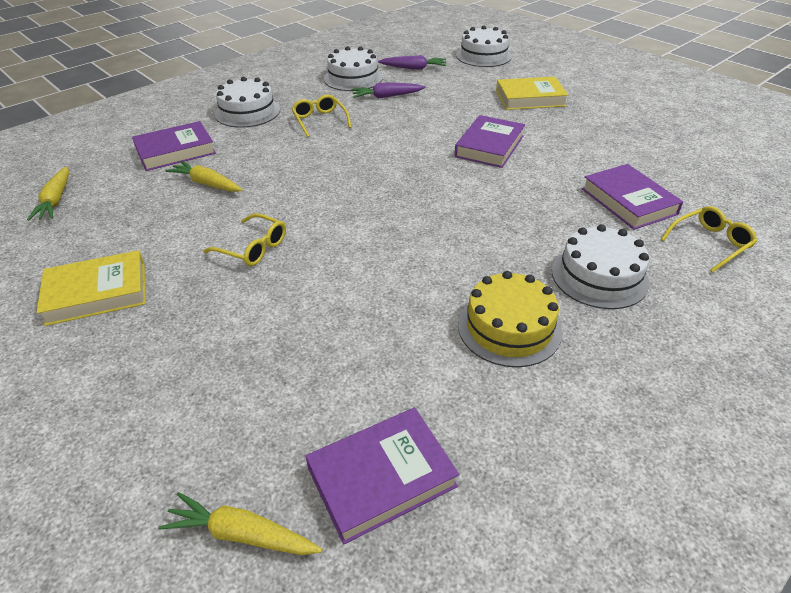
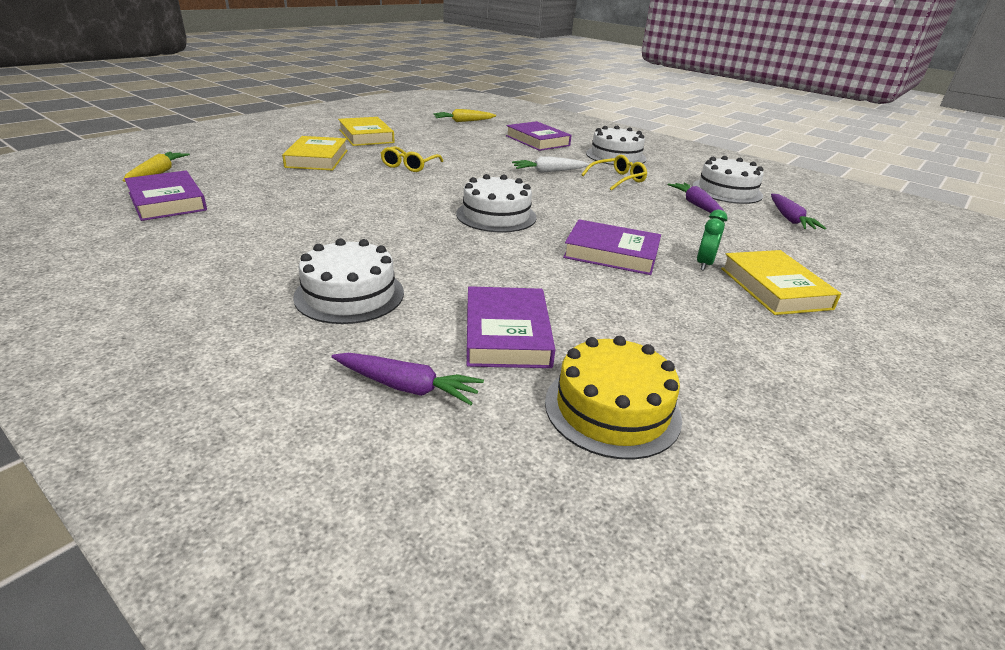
camera: 80 degrees right, 10 degrees down
yellow carrot [165,161,243,192] -> none
white cake [456,26,512,67] -> white cake moved to [456,174,537,233]
yellow cake [458,271,562,367] -> yellow cake moved to [545,336,682,460]
purple book [582,164,683,230] -> purple book turned 60 degrees counterclockwise [467,286,555,368]
yellow glasses [660,206,757,273] -> purple carrot [332,353,484,405]
none -> yellow book [282,136,348,170]
none -> white carrot [512,157,589,173]
none -> green clock [697,210,728,271]

